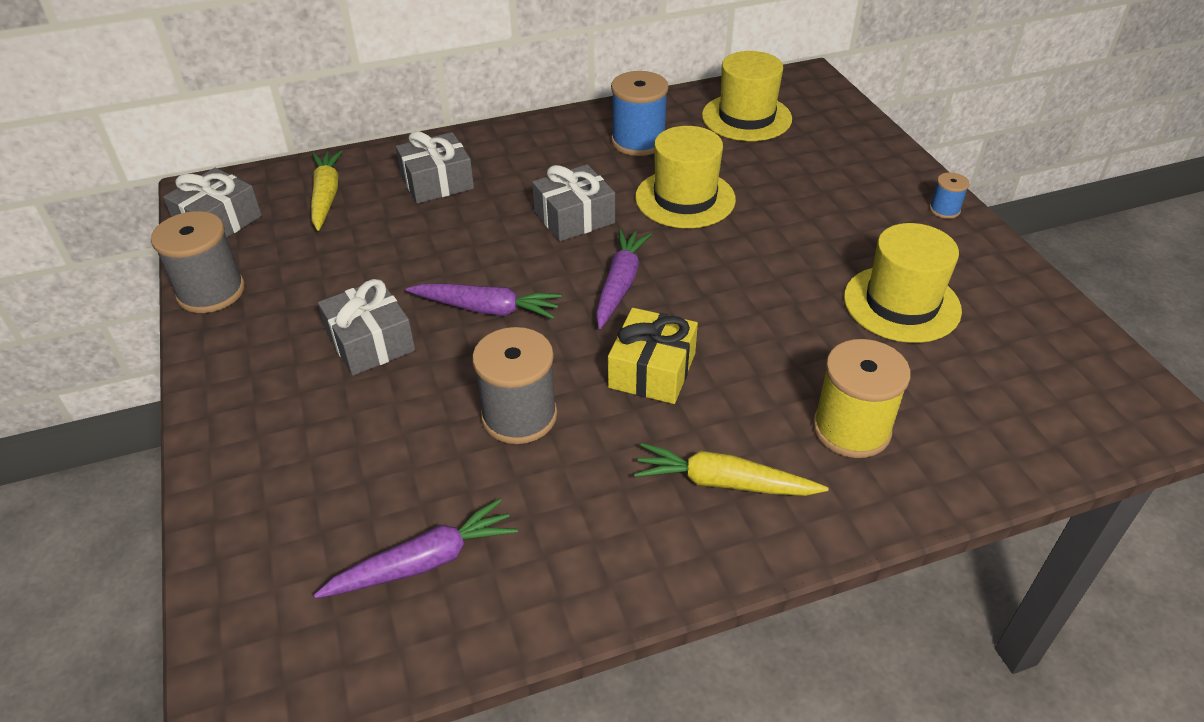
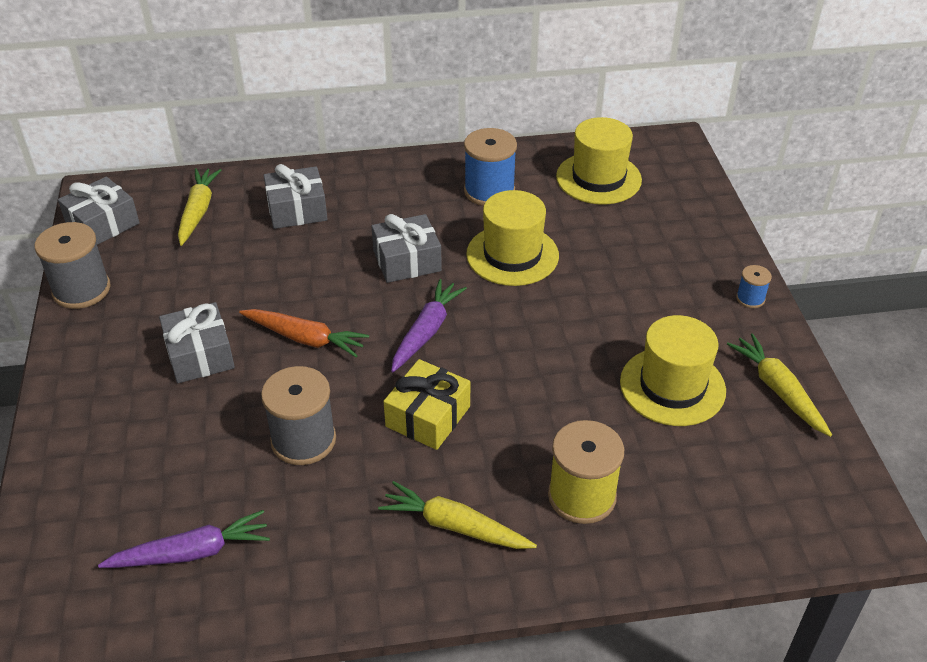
camera: 10 degrees right, 0 degrees up
purple carrot [406,284,562,319] -> orange carrot [239,309,369,357]
none -> yellow carrot [727,333,832,437]

